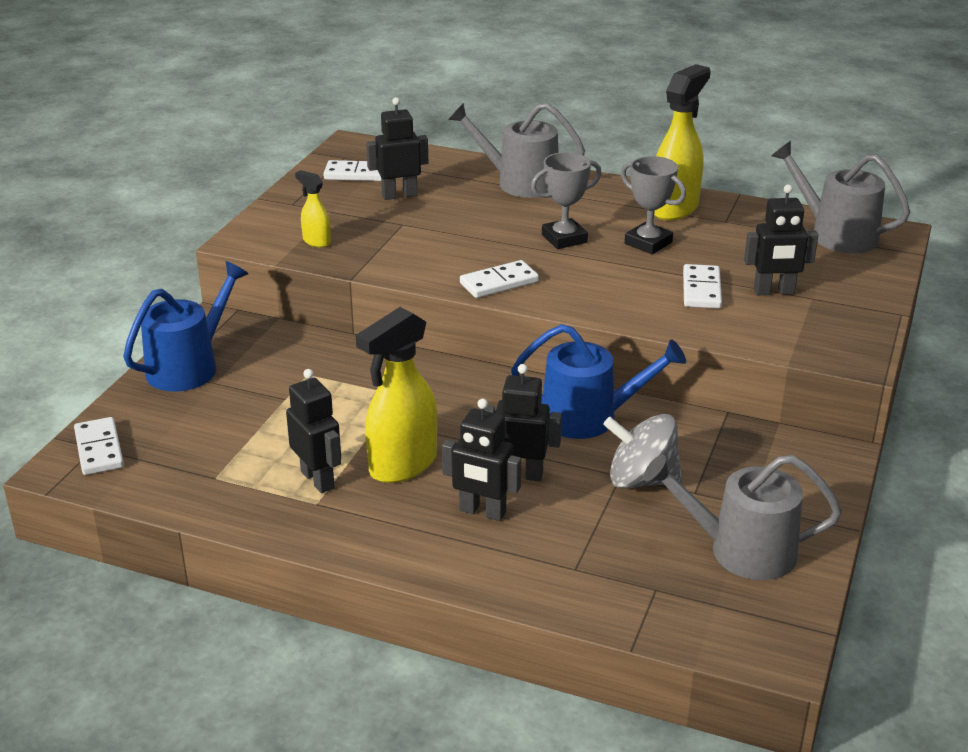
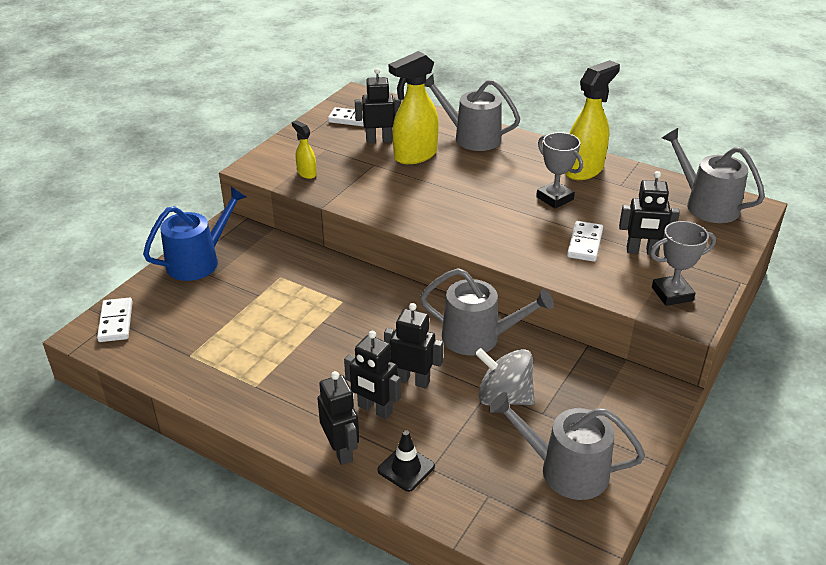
camera: 10 degrees right, 5 degrees up
black robot [286,369,341,493] -> black robot moved to [318,371,359,465]
yellow spray bottle [356,307,437,483] -> yellow spray bottle moved to [389,51,439,164]
white domino [460,260,539,298] -> none
blue watering can [511,324,686,439] -> grey watering can [420,268,554,356]
grey trophy [531,152,602,249] -> grey trophy moved to [650,221,716,306]
none -> black traffic cone [378,430,435,492]

